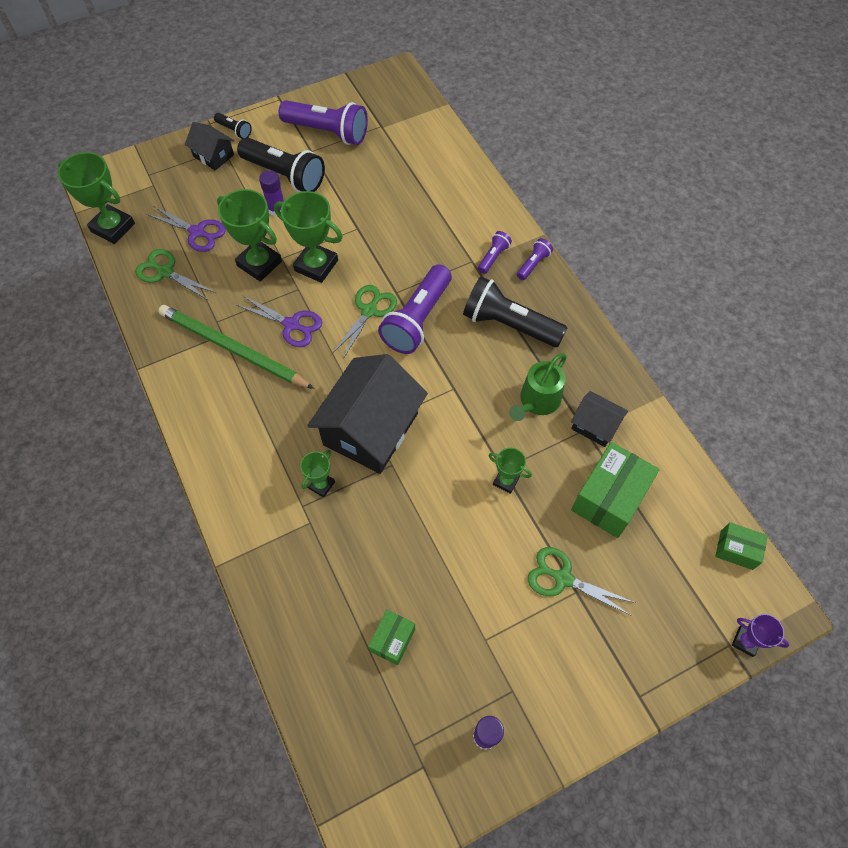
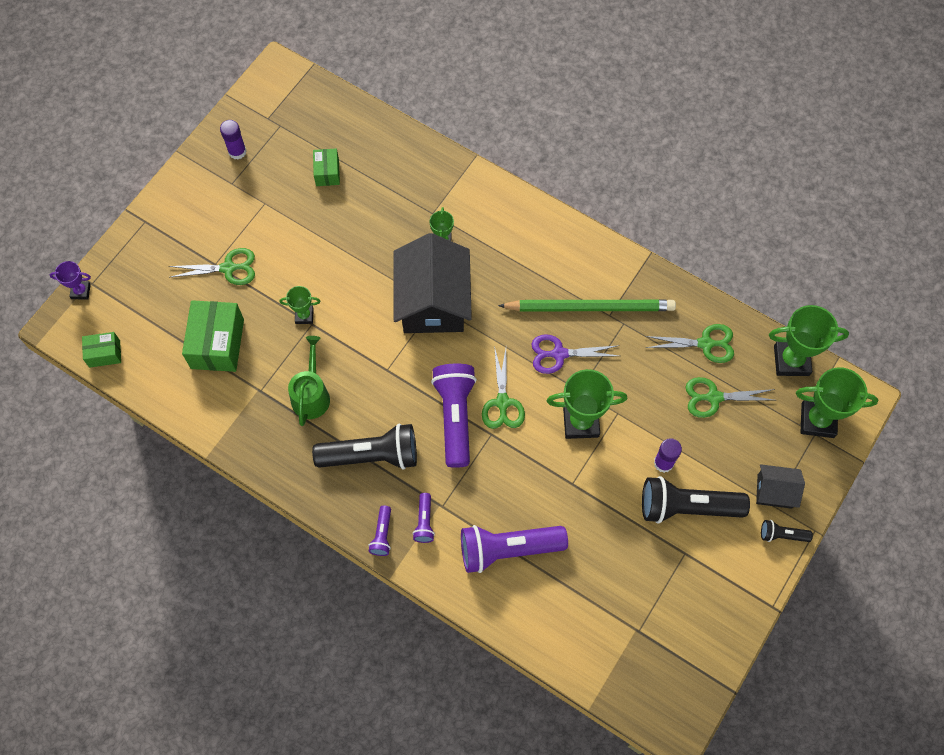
camera: 150 degrees right, 5 degrees up
purple scissors [147,206,226,252] -> green scissors [686,377,775,418]
green trophy [217,189,282,282] -> green trophy moved to [796,367,878,438]
purple flashlight [279,100,368,145] -> purple flashlight moved to [461,525,568,573]
black house [571,391,628,447] -> none

